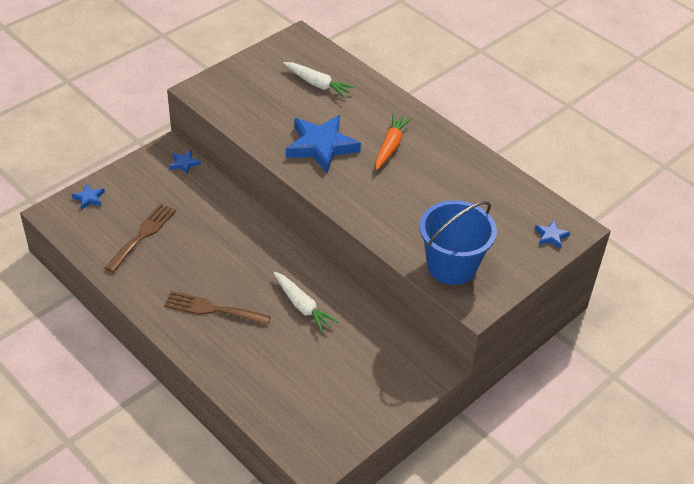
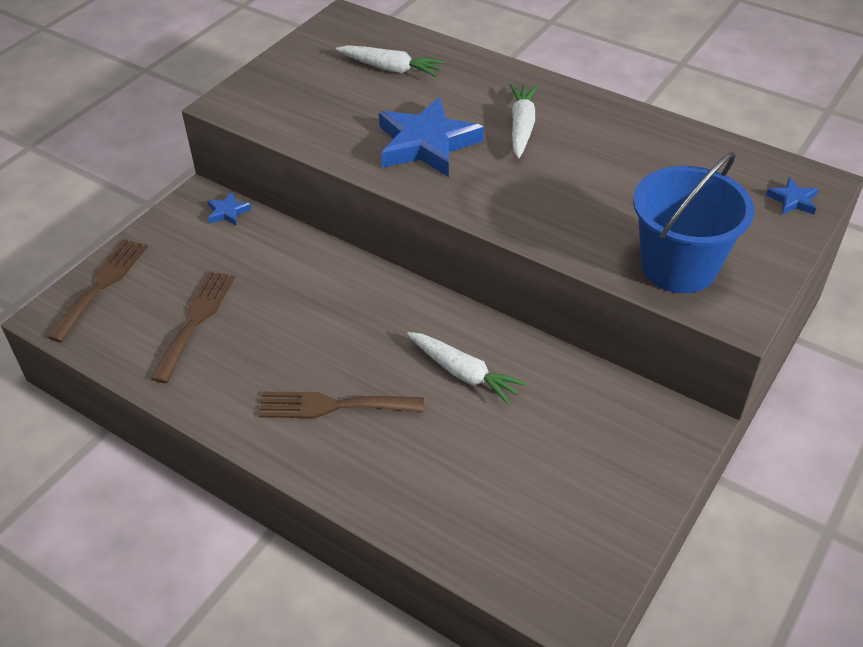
camera: 10 degrees left, 0 degrees up
blue star [72,184,105,210] -> brown fork [47,239,148,342]
orange carrot [375,114,412,170] -> white carrot [510,84,538,158]

